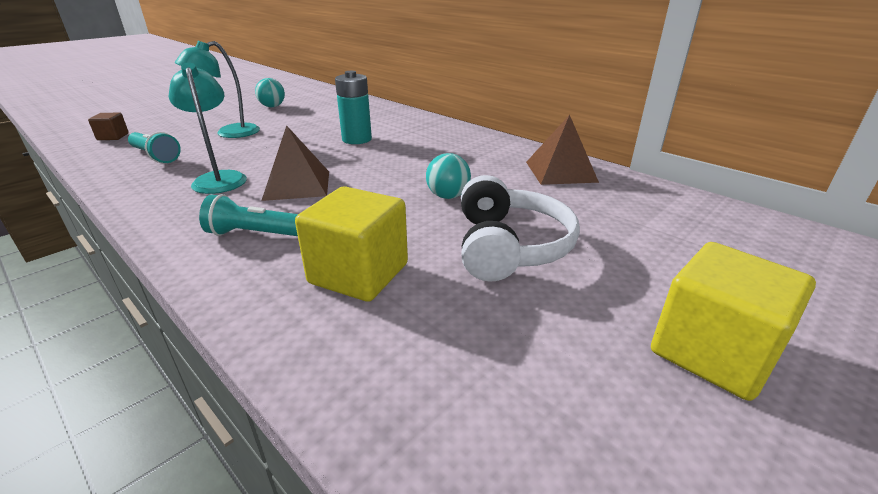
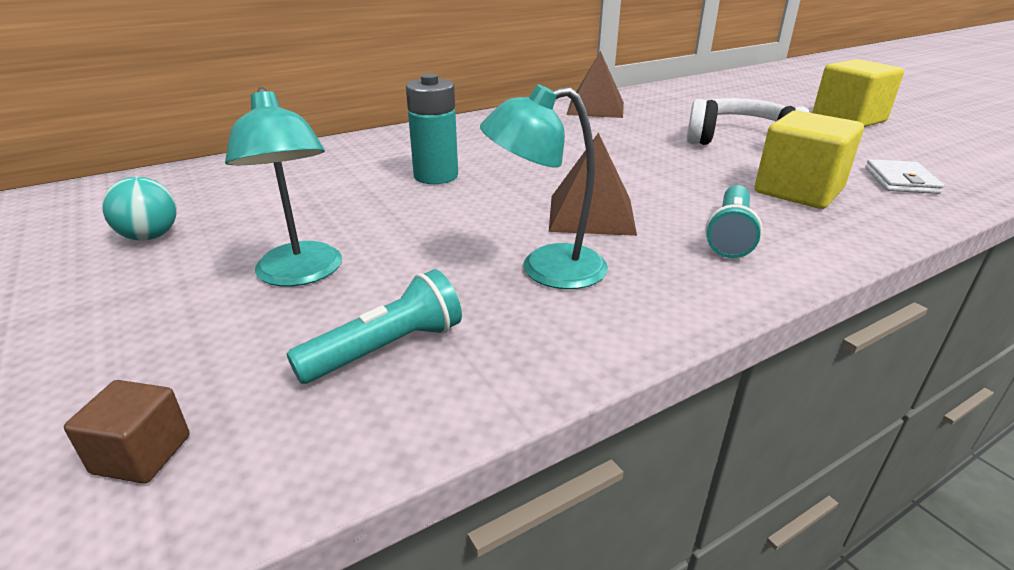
camera: 75 degrees left, 0 degrees up
turquoise ball [426,153,471,199] -> none
none -> white wallet [865,159,944,194]

